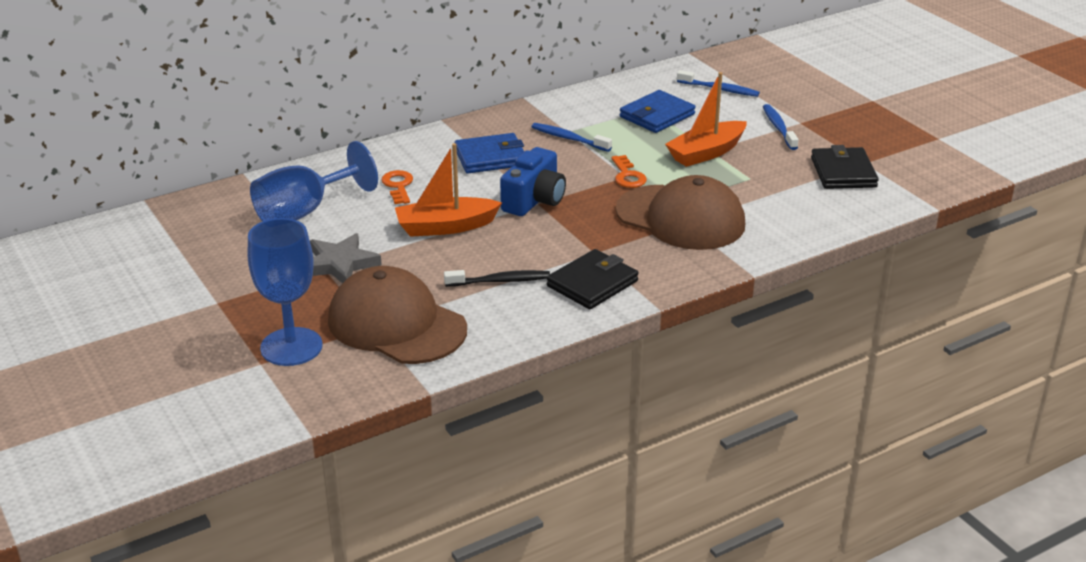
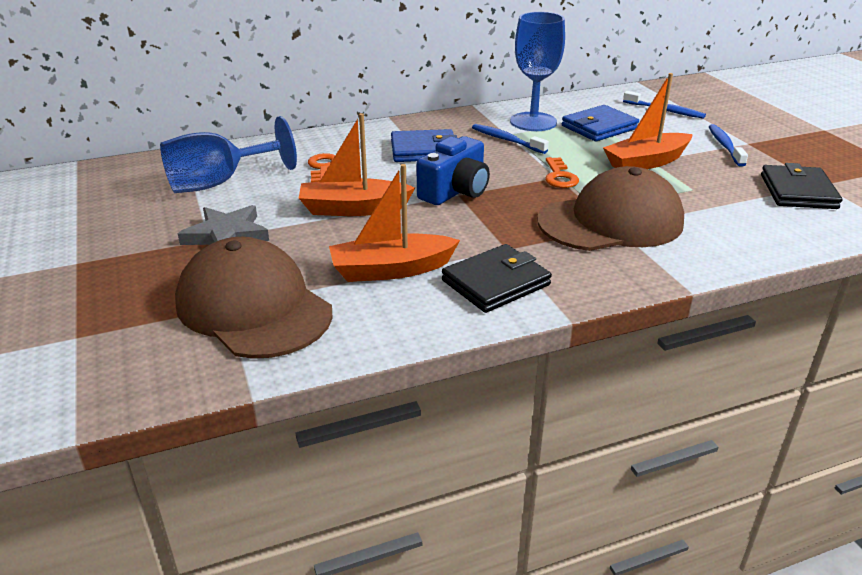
camera: 10 degrees right, 0 degrees up
blue goblet [248,218,323,366] -> blue goblet moved to [510,12,565,131]
black toothbrush [444,270,550,287] -> orange boat [329,164,460,282]
brown cap [616,175,745,250] -> brown cap turned 60 degrees counterclockwise [537,166,684,251]

